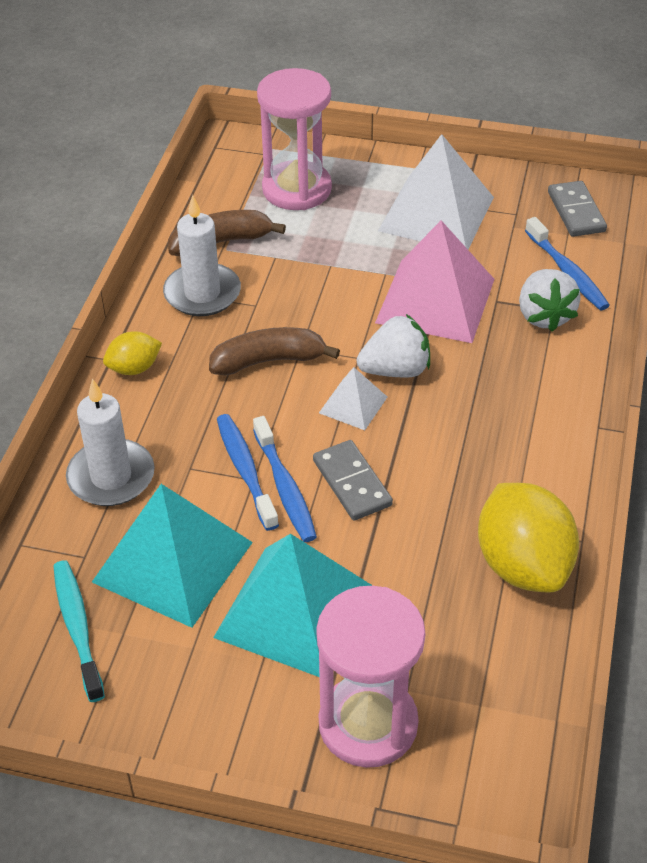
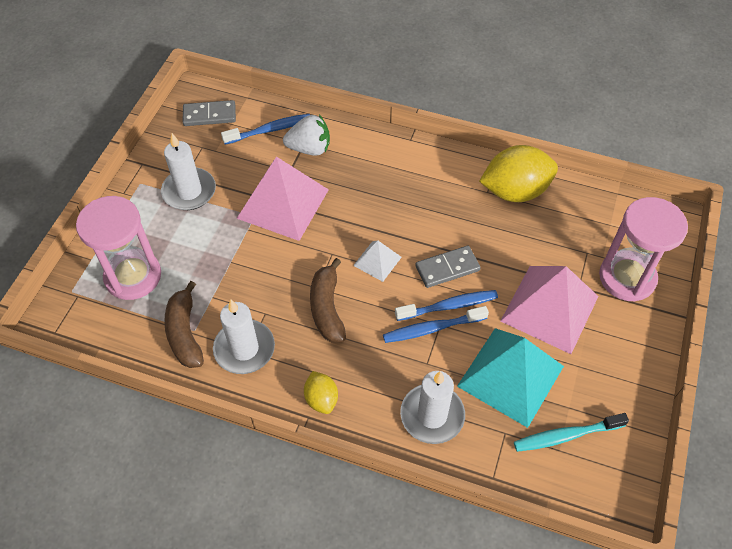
camera: 85 degrees left, 10 degrees up
turquoise pyramid [213,534,373,677] -> pink pyramid [501,266,599,354]
white strawberry [357,314,430,377] -> none
white pyramid [378,134,494,249] -> white candle [161,133,216,210]

